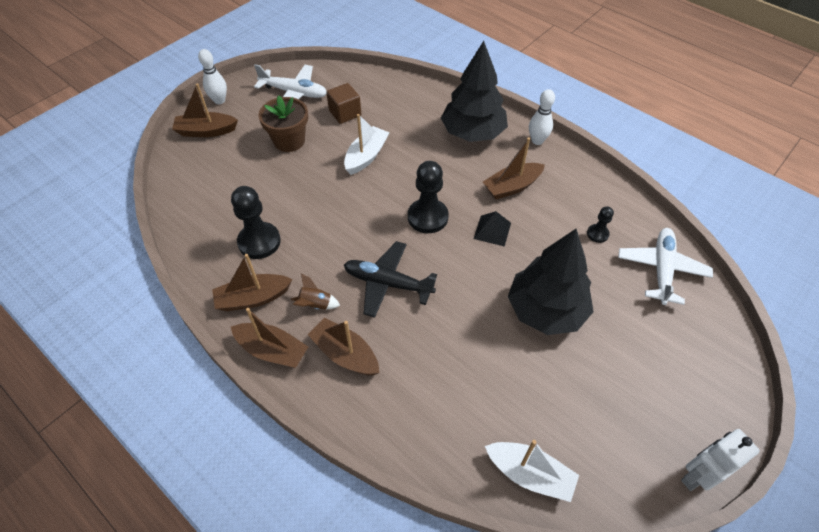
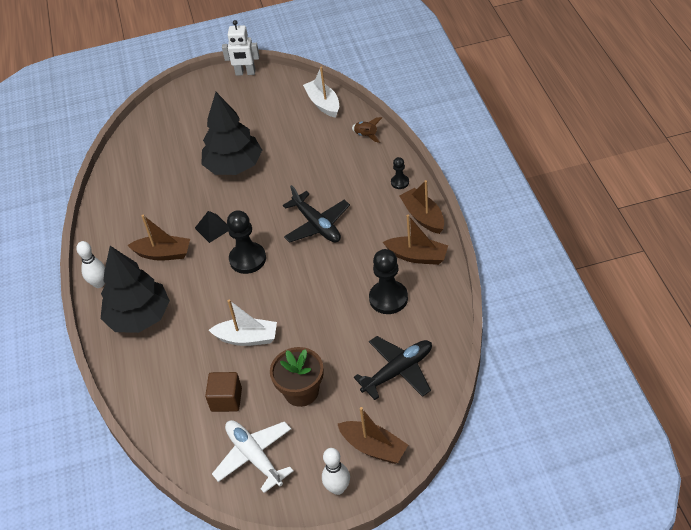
camera: 140 degrees left, 5 degrees down
brown rocket [291,274,340,310] -> brown rocket moved to [352,117,382,143]
brown boat [308,318,379,375] -> none
white boat [344,114,390,175] -> white boat turned 150 degrees counterclockwise [209,300,277,346]
black pawn [587,206,614,243] -> black pawn moved to [391,157,409,189]
white plane [618,228,713,305] -> none
none -> black plane [354,336,432,400]

